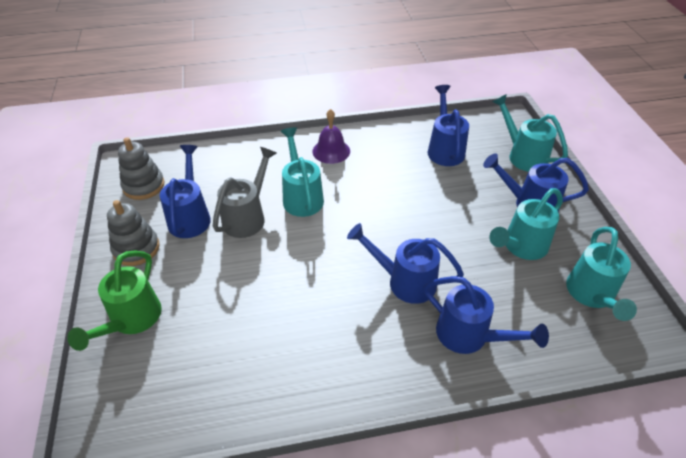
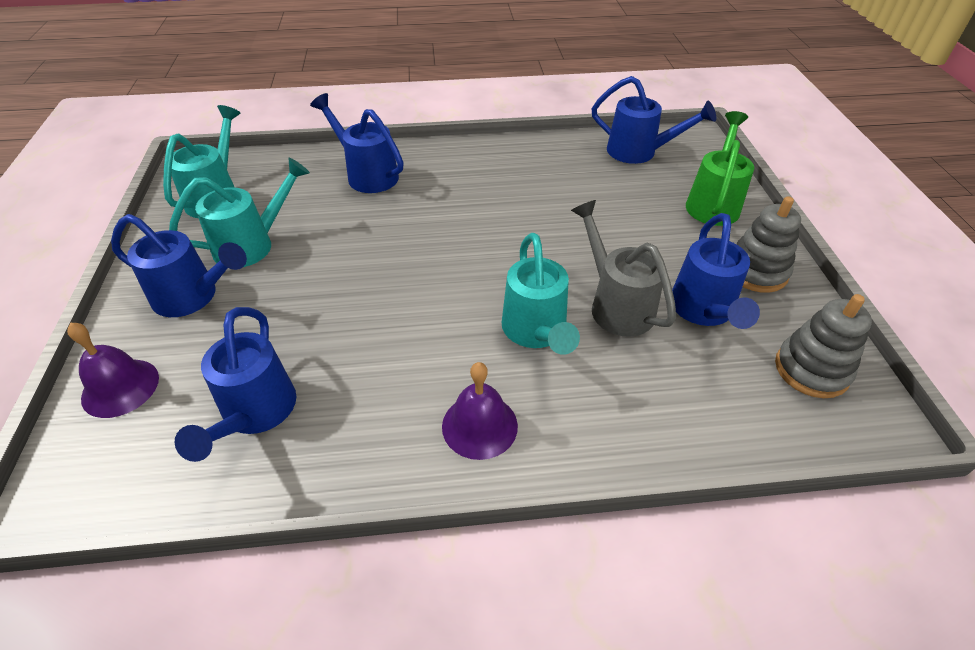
camera: 175 degrees left, 0 degrees up
grey watering can [213,147,276,238] -> grey watering can turned 120 degrees clockwise [571,200,676,337]
blue watering can [347,223,464,304] -> blue watering can moved to [591,76,716,164]
turquoise watering can [492,94,568,172] -> purple bell [67,323,159,418]

